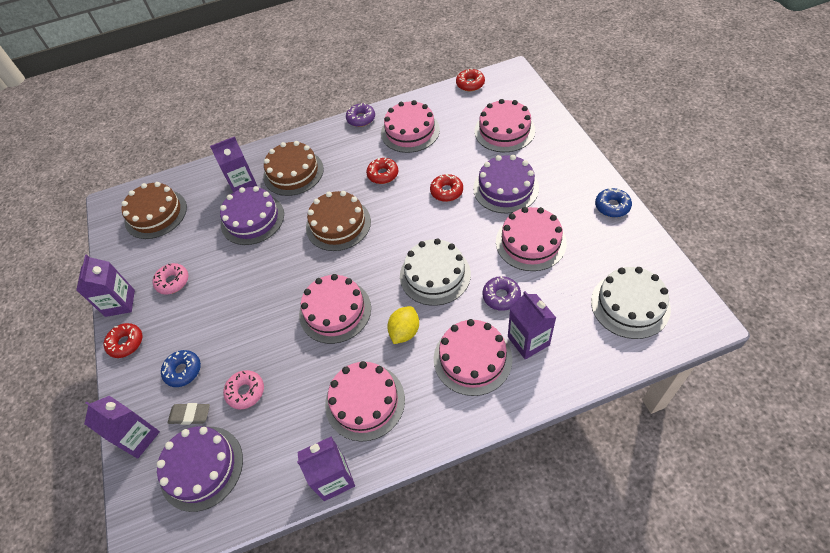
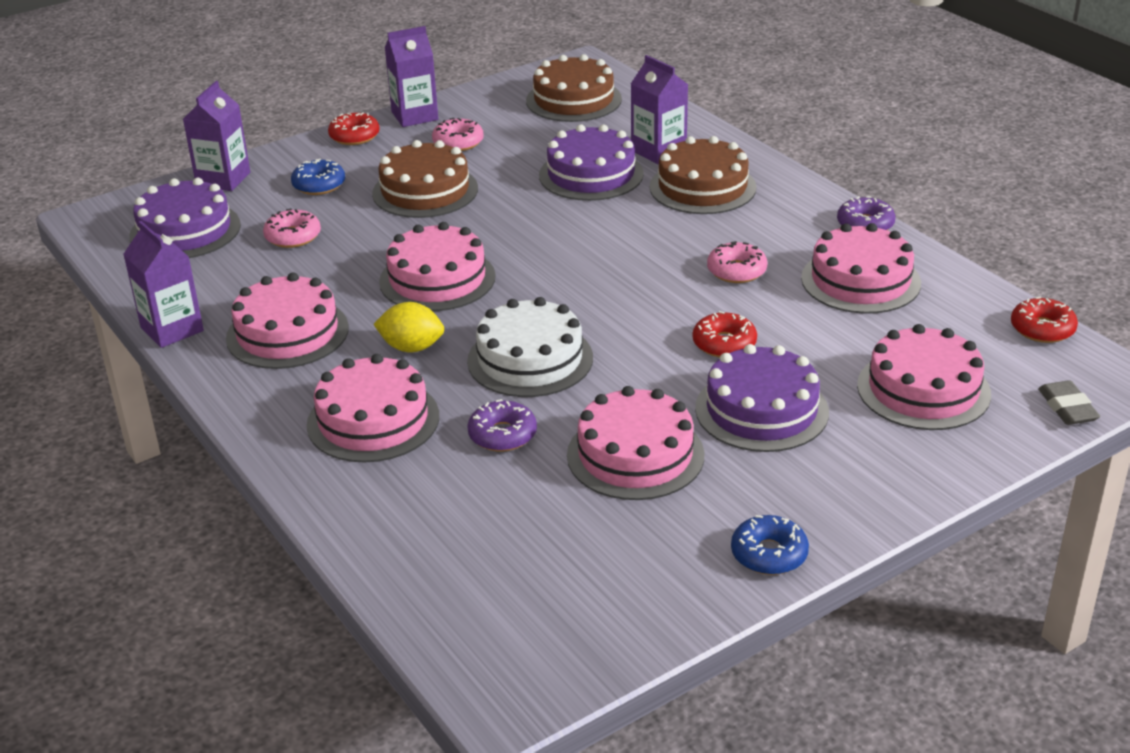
camera: 70 degrees right, 20 degrees down
grey eraser [168,403,210,425] -> grey eraser moved to [1038,380,1100,425]
brown cake [306,191,371,251] -> brown cake moved to [372,140,478,218]
red donut [366,158,398,184] -> pink donut [707,241,767,283]
purple carton [508,291,556,360] -> none
white cake [591,267,671,339] -> none

